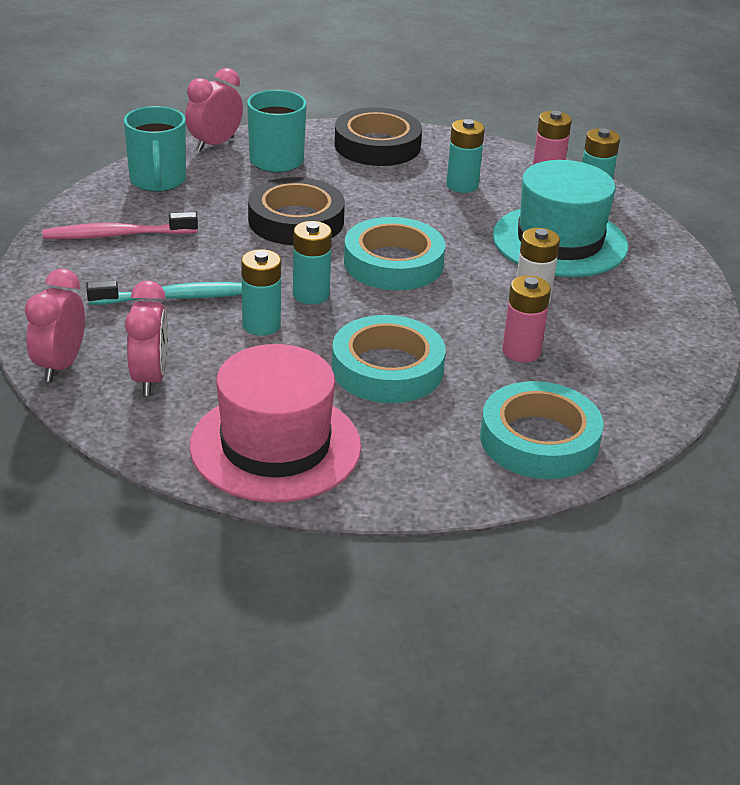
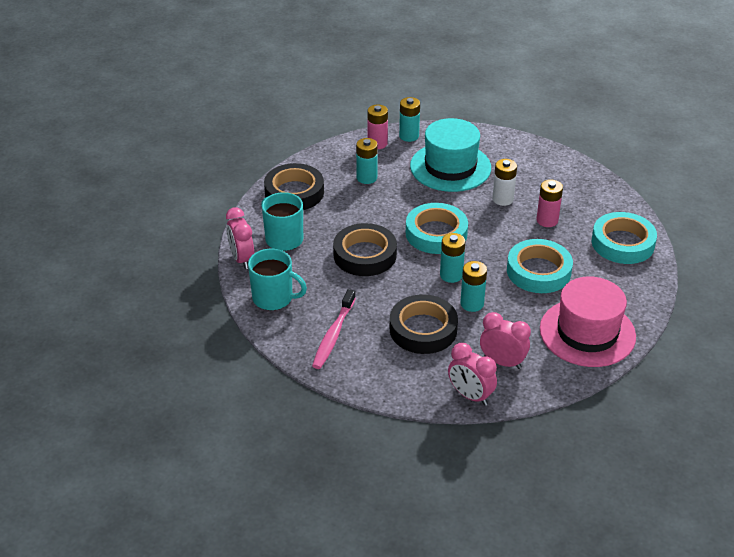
camera: 60 degrees left, 5 degrees up
turquoise toothbrush [86,281,242,305] -> black tape [390,294,458,354]

